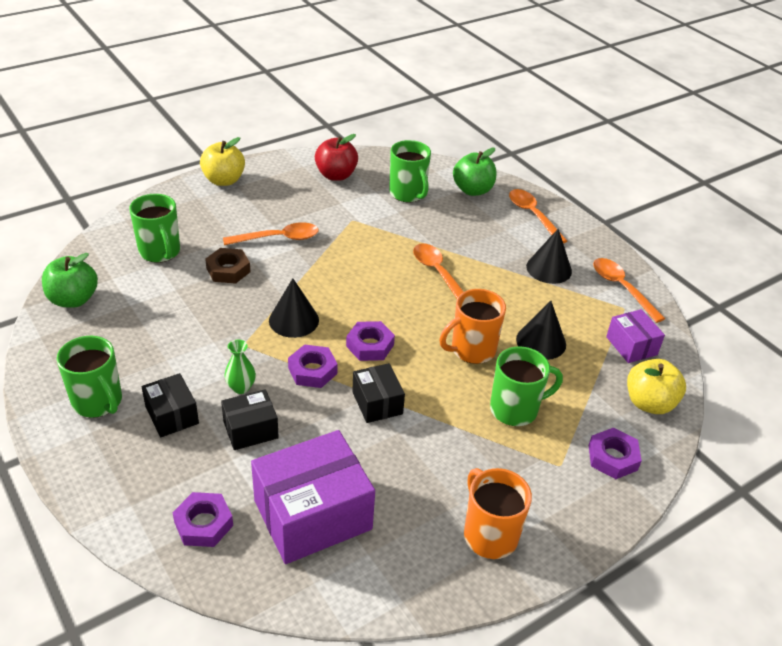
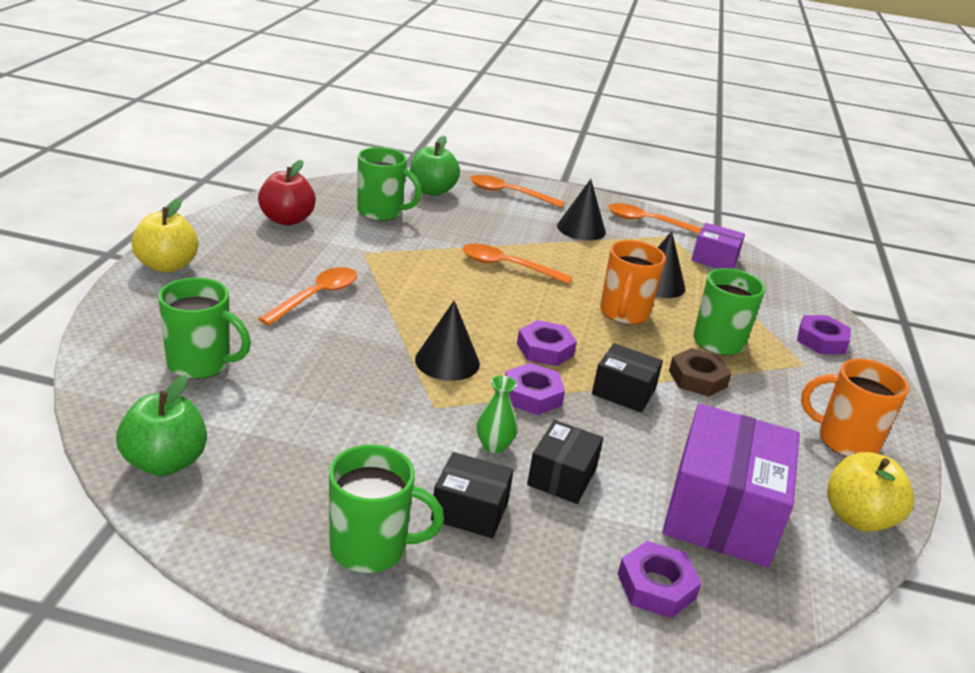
camera: 45 degrees left, 10 degrees down
brown nut [205,248,250,284] -> brown nut moved to [669,348,732,397]
yellow apple [627,359,686,414] -> yellow apple moved to [827,452,914,532]

